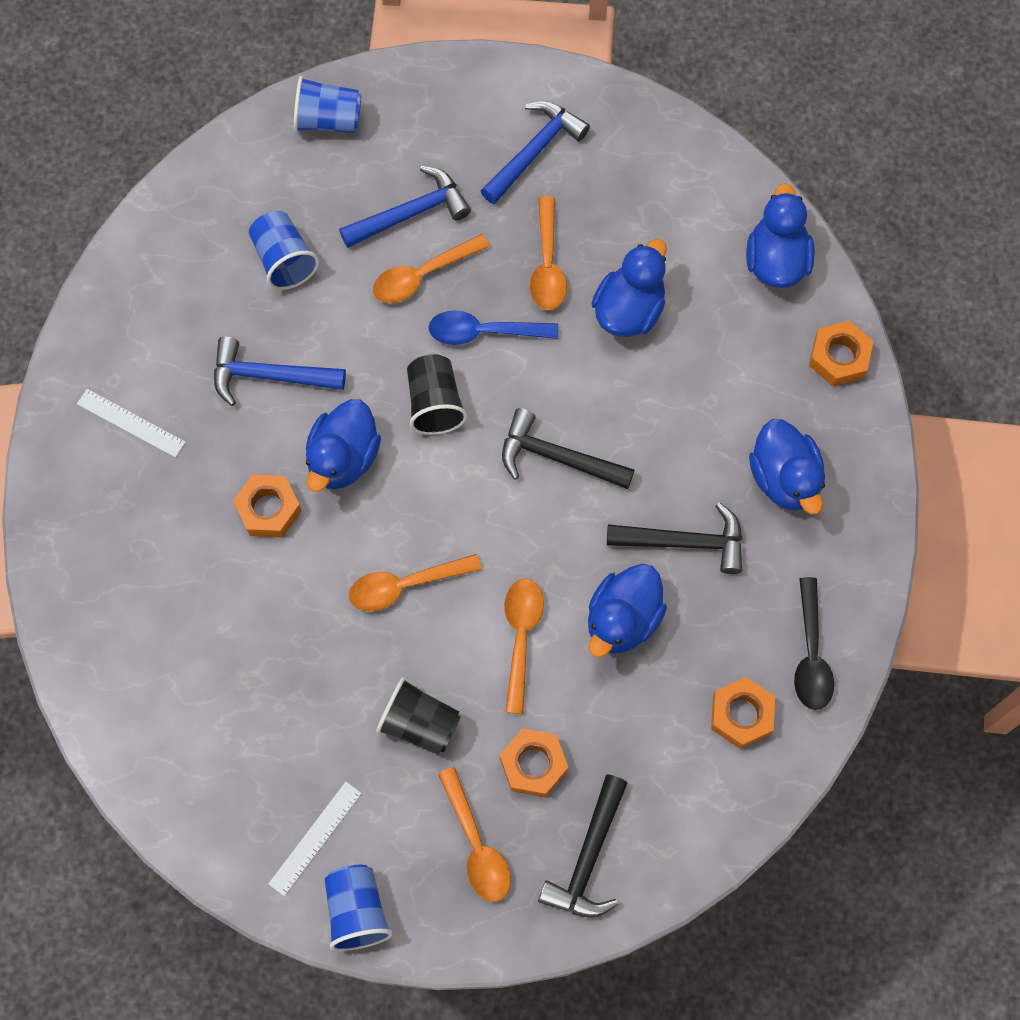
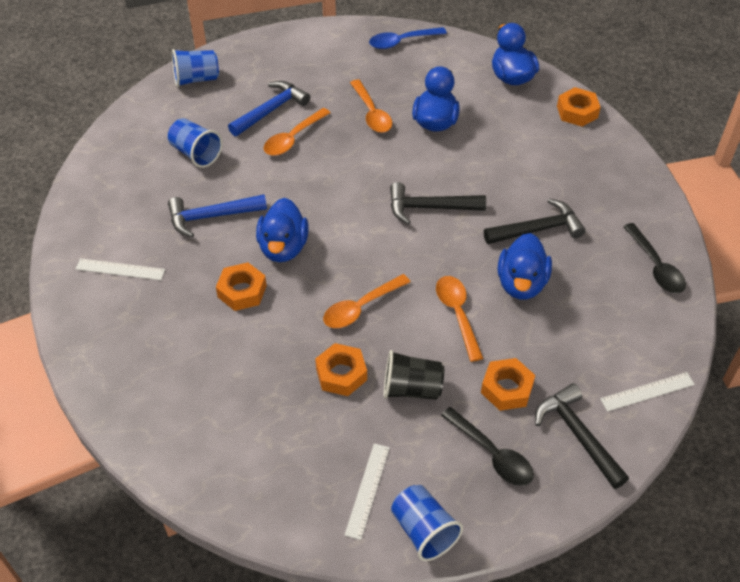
camera: 20 degrees left, 20 degrees down
black cup [407,354,467,435] -> none
blue spoon [428,310,558,345] -> blue spoon moved to [369,27,447,49]
orange spoon [438,767,511,902] -> black spoon [441,407,534,486]
blue hammer [481,101,590,204] -> none
black hammer [538,774,627,918] -> black hammer turned 150 degrees clockwise [535,383,629,489]
orange nut [711,677,775,749] -> orange nut moved to [315,343,367,396]
blue duck [749,419,825,514] -> none
none -> white ruler [600,372,695,412]

